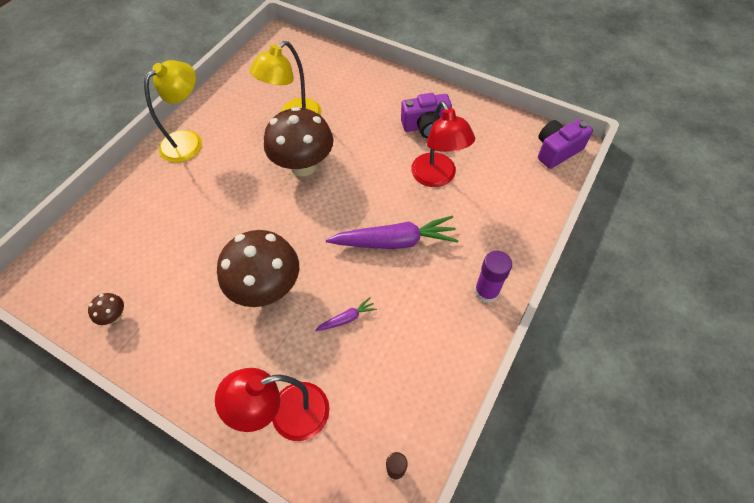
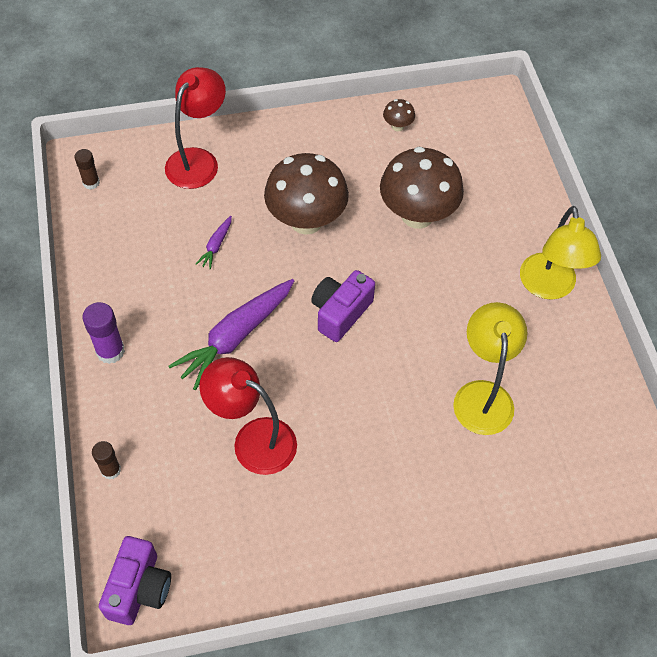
camera: 135 degrees right, 0 degrees up
brown mushroom [264,106,333,176] -> brown mushroom moved to [380,147,464,229]
purple camera [401,93,452,138] -> purple camera moved to [311,270,375,342]
none -> brown glue stick [92,441,121,480]

